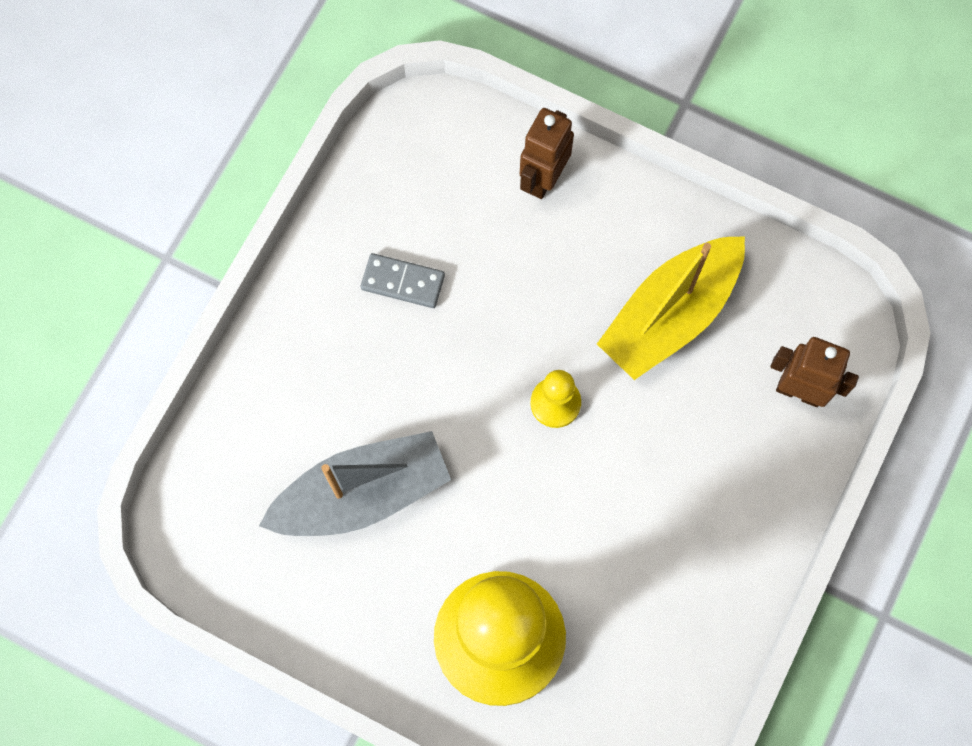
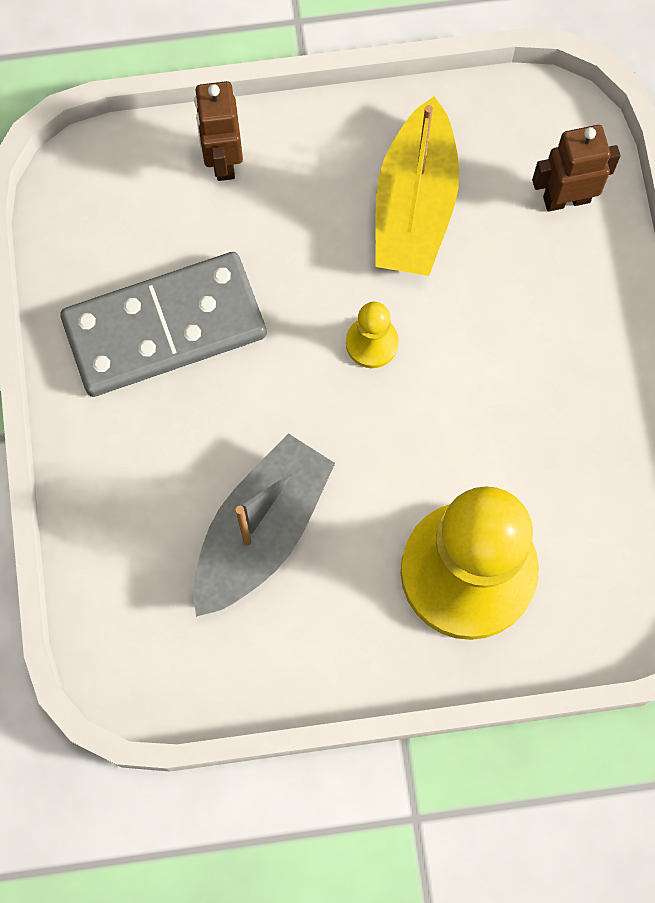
camera: 35 degrees left, 0 degrees up
grey domino [361,253,445,308] -> grey domino [60,252,267,397], size x2.28

